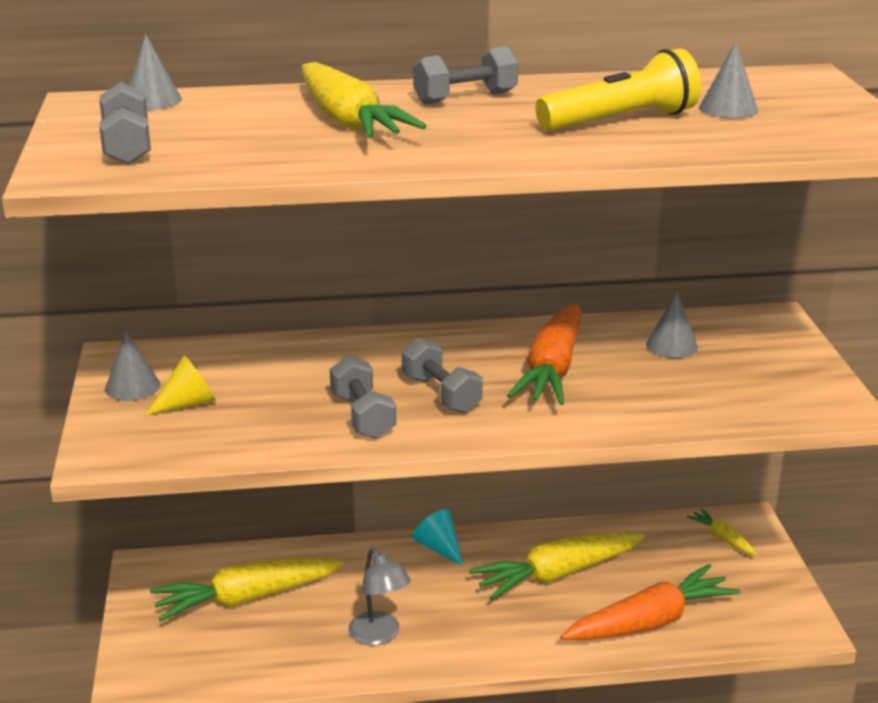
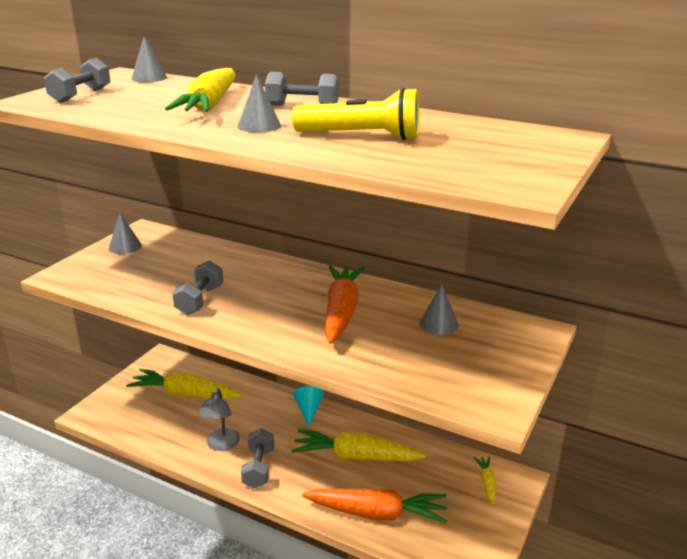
camera: 35 degrees right, 0 degrees up
yellow cone [145,355,216,416] -> none
grey dumbbell [402,337,483,414] -> grey dumbbell moved to [241,428,274,488]
orange carrot [507,303,582,405] -> orange carrot turned 135 degrees clockwise [325,265,364,344]
grey cone [699,42,758,119] -> grey cone moved to [237,74,281,133]

